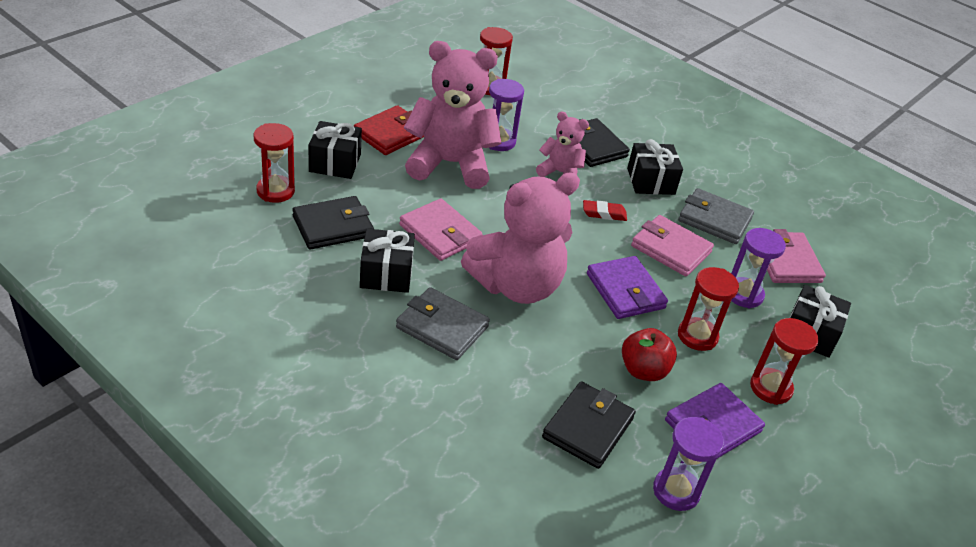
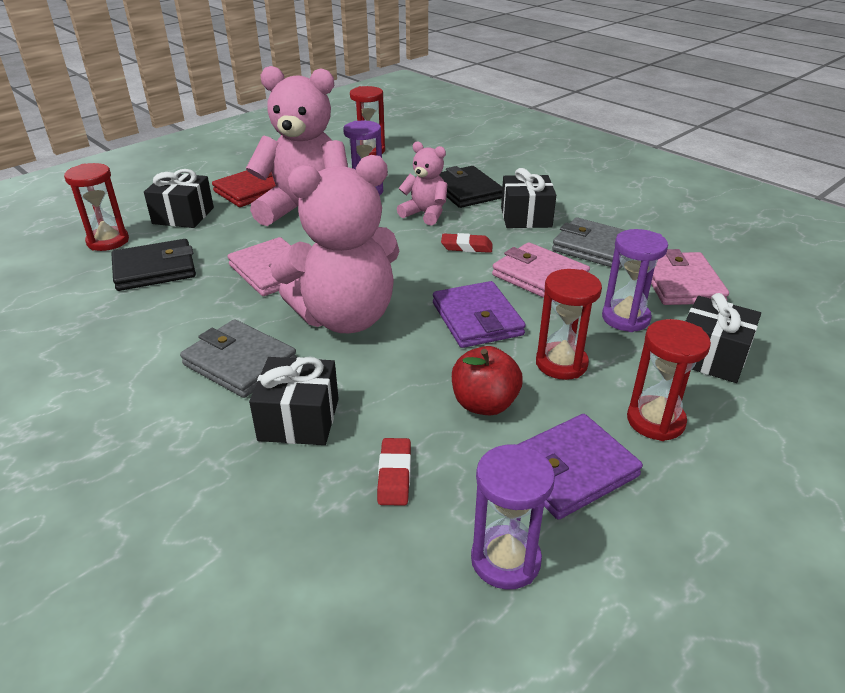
camera: 10 degrees right, 5 degrees down
black gift [360,229,415,293] -> black gift moved to [249,357,339,445]
black wallet [542,381,636,469] -> red eraser [377,438,411,506]

